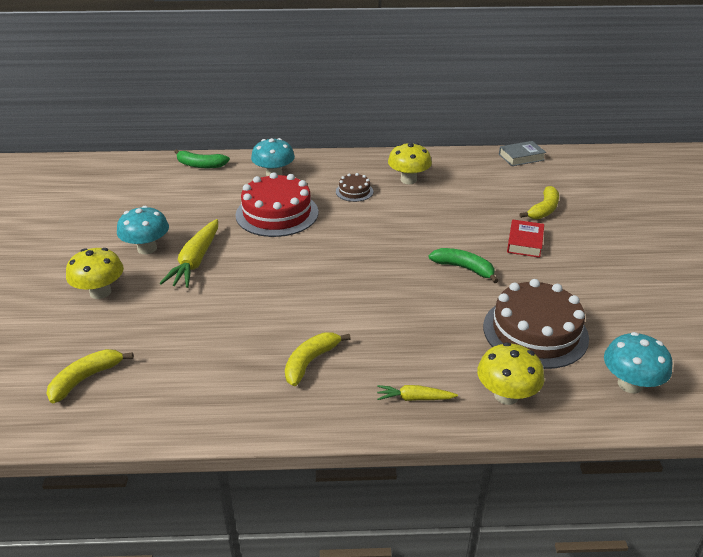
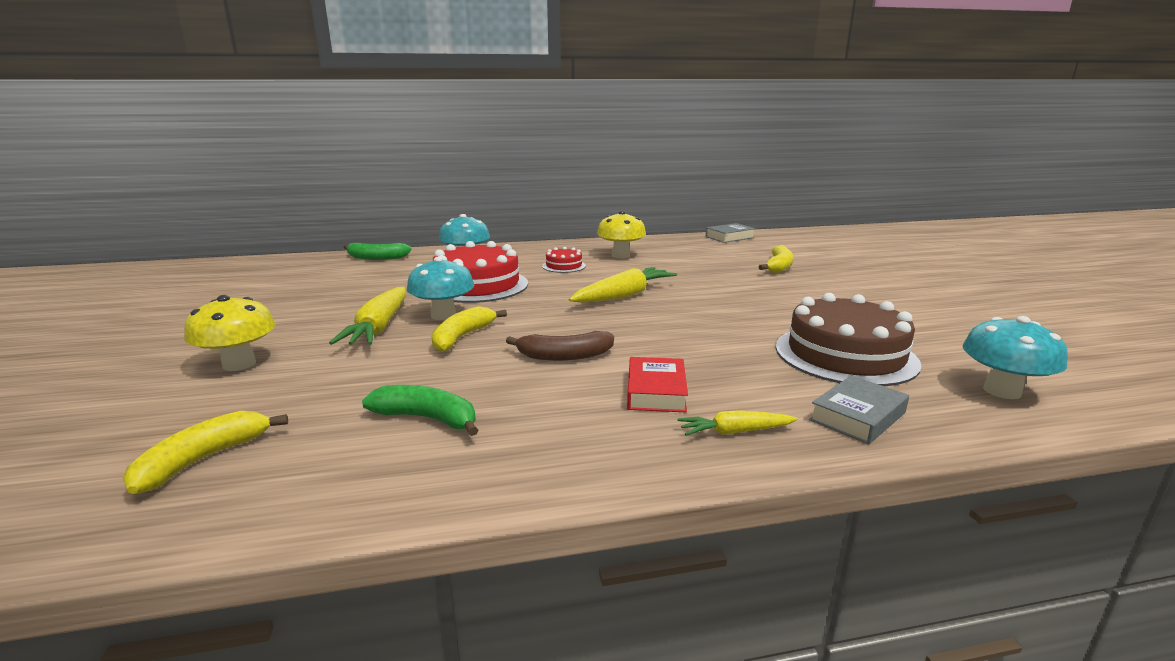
camera: 10 degrees left, 15 degrees down
turquoise mushroom [117,206,169,254] -> turquoise mushroom moved to [407,257,474,320]
yellow banana [285,332,351,386] -> yellow banana moved to [431,306,507,352]
brown cake [336,173,373,202] -> red cake [542,247,586,273]
green banana [429,248,498,283] -> green banana moved to [362,385,478,436]
yellow mushroom [477,342,544,405] -> grey book [809,375,909,444]
red book [507,220,544,258] -> red book moved to [627,357,688,412]
none -> brown banana [506,331,614,361]
none -> yellow carrot [569,267,677,303]

